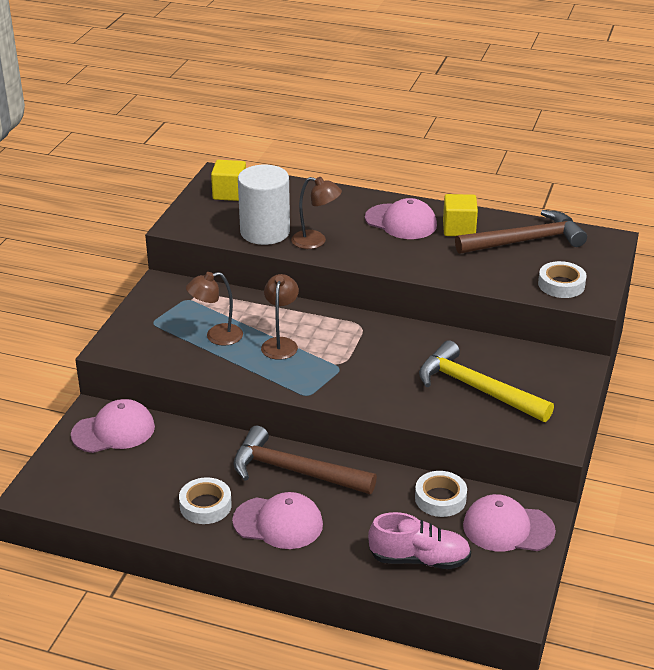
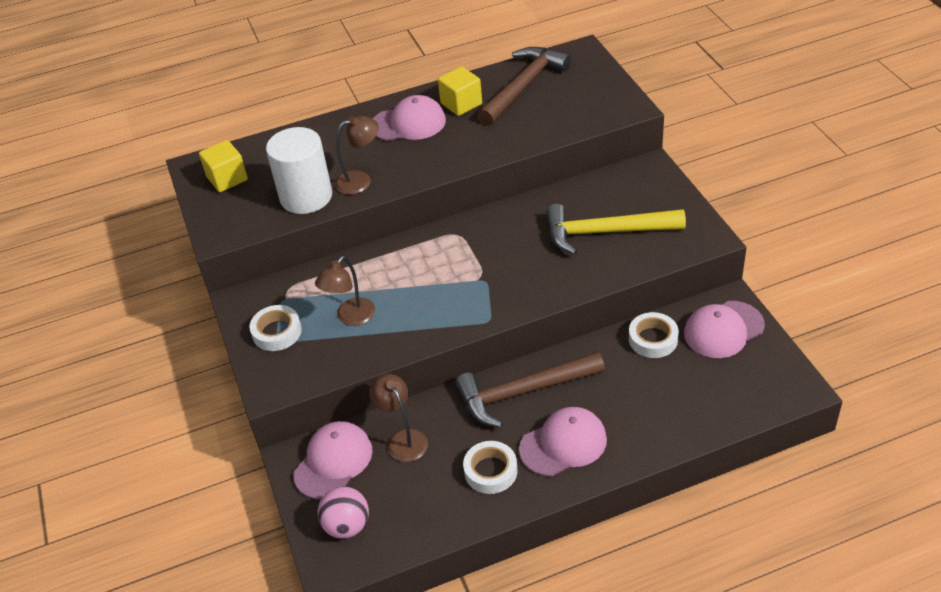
camera: 35 degrees left, 10 degrees up
brown lamp [261,274,299,360] -> brown lamp moved to [369,374,428,462]
pink shoe [368,512,471,569] -> none
white tape [538,261,587,298] -> white tape moved to [249,305,302,351]
none -> pink ball [317,486,369,539]

